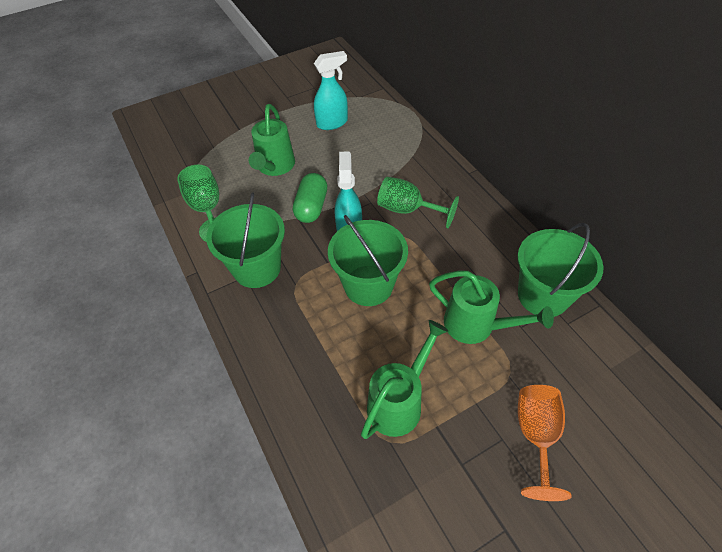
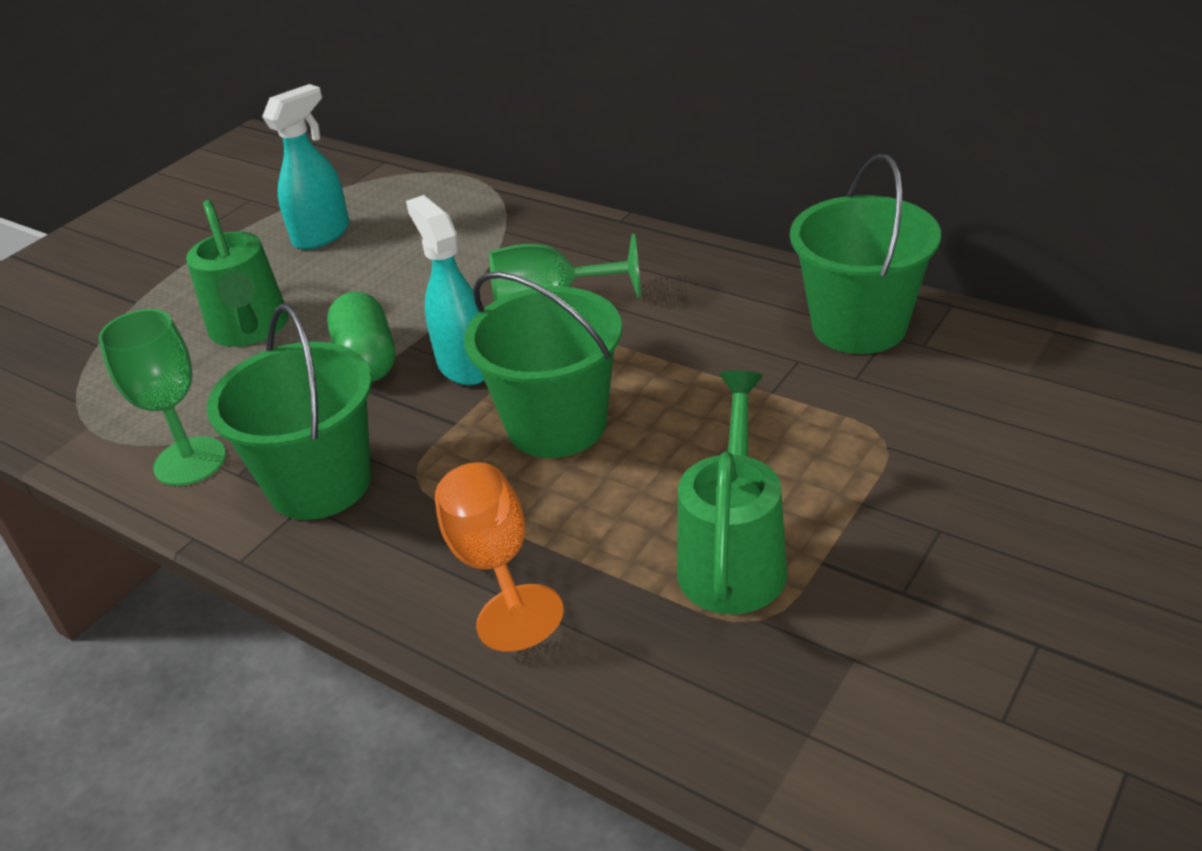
camera: 25 degrees left, 15 degrees down
green watering can [429,271,554,344] -> none
orange goblet [518,385,572,501] -> orange goblet moved to [435,462,564,652]

